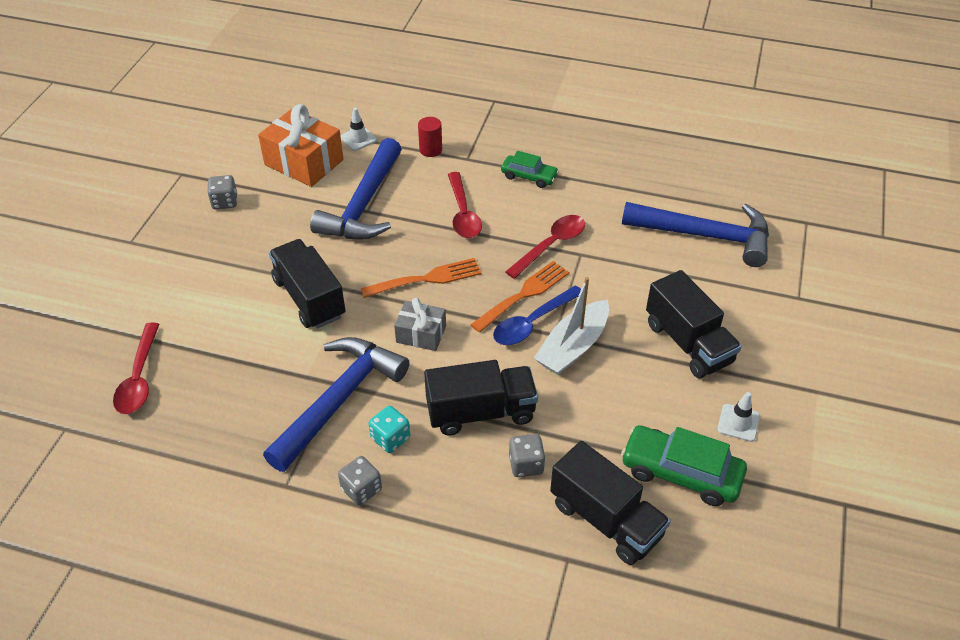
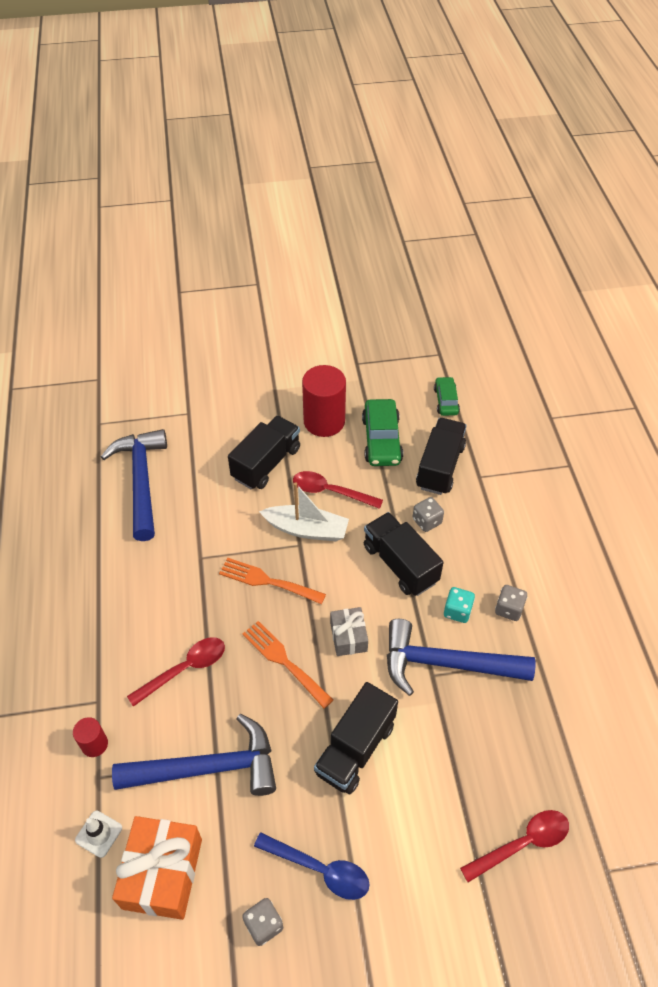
camera: 115 degrees left, 5 degrees up
blue spoon [493,285,581,345] -> blue spoon moved to [254,832,370,900]
green car [501,151,559,188] -> green car moved to [434,377,460,416]
red spoon [505,215,585,279] -> red spoon moved to [293,471,383,509]
white traffic cone [717,392,760,442] -> red cylinder [302,365,346,437]

